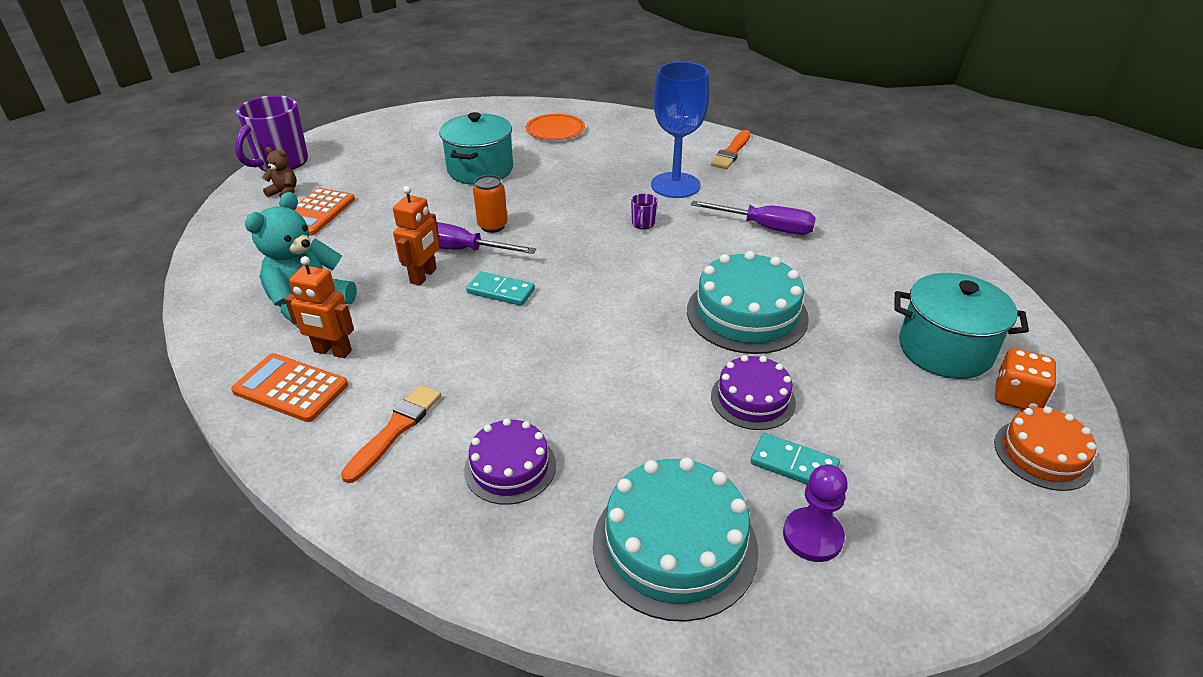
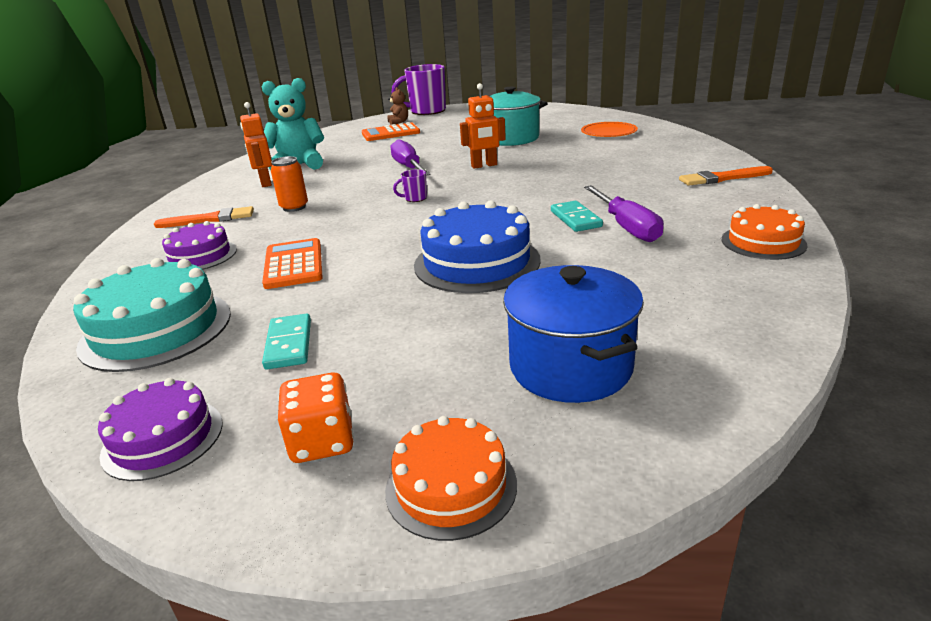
camera: 55 degrees right, 10 degrees down
orange calculator [231,353,348,422] -> orange calculator moved to [262,238,323,289]
orange robot [393,186,439,286] -> orange robot moved to [460,83,506,169]
turquoise domino [466,271,535,306] -> turquoise domino moved to [551,201,603,232]
orange can [473,175,508,233] -> orange can moved to [271,156,308,212]
purple mug [631,193,657,229] -> purple mug moved to [393,169,427,202]
blue goblet [651,62,710,198] -> none
turquoise cake [687,251,809,354] -> blue cake [414,200,541,293]
purple cake [711,355,796,430] -> purple cake moved to [98,378,223,481]
purple pawn [783,465,848,562] -> none
turquoise pot [895,273,1029,379] -> blue pot [503,265,644,403]
orange dice [995,348,1056,410] -> orange dice moved to [278,373,354,463]
none -> orange cake [721,204,808,260]

